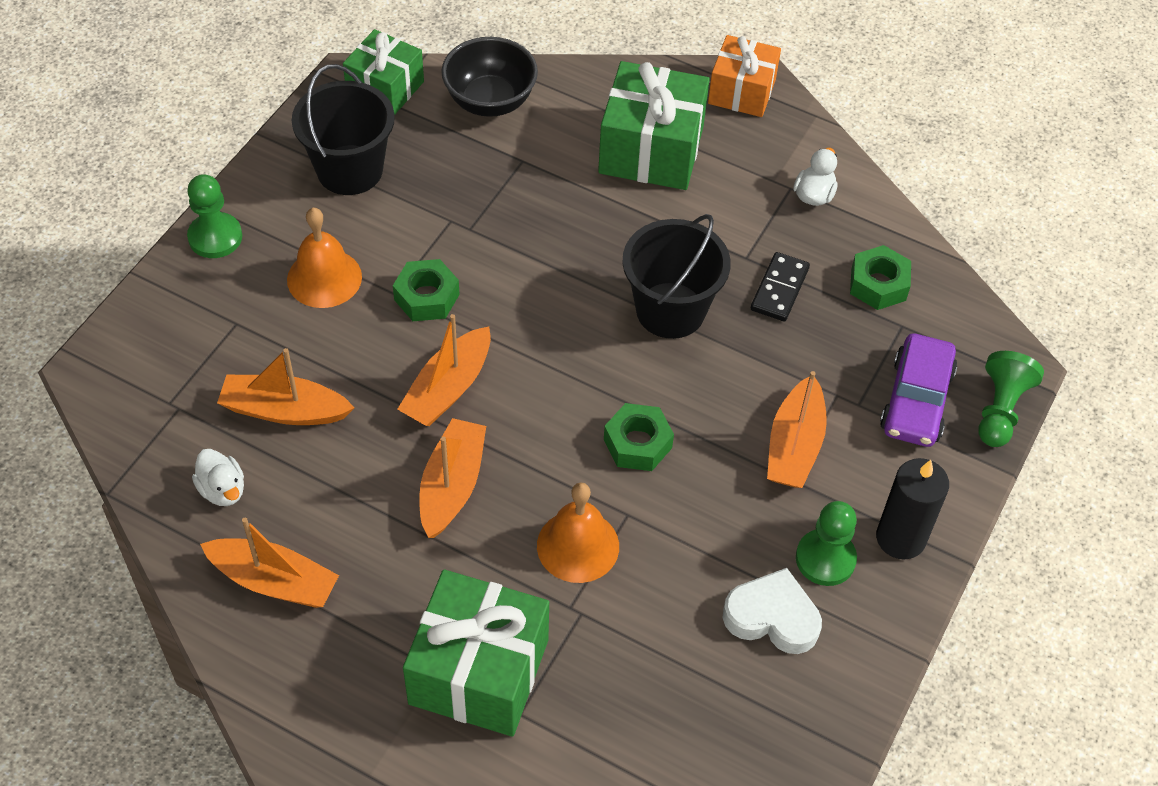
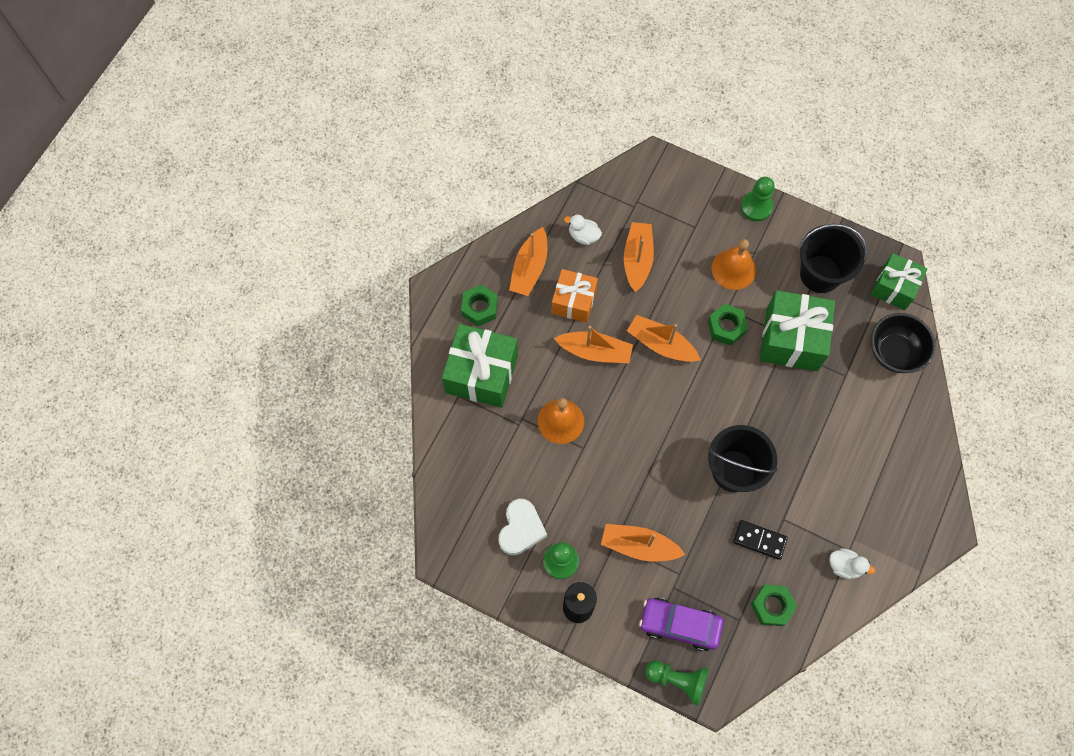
camera: 90 degrees right, 15 degrees up
white duck [192,449,244,506] -> white duck turned 60 degrees clockwise [564,215,602,245]
green gift [598,61,710,190] -> green gift moved to [760,290,835,371]
green nut [604,403,674,471] -> green nut moved to [461,285,498,326]
orange gift [708,35,781,117] -> orange gift moved to [551,269,598,323]

